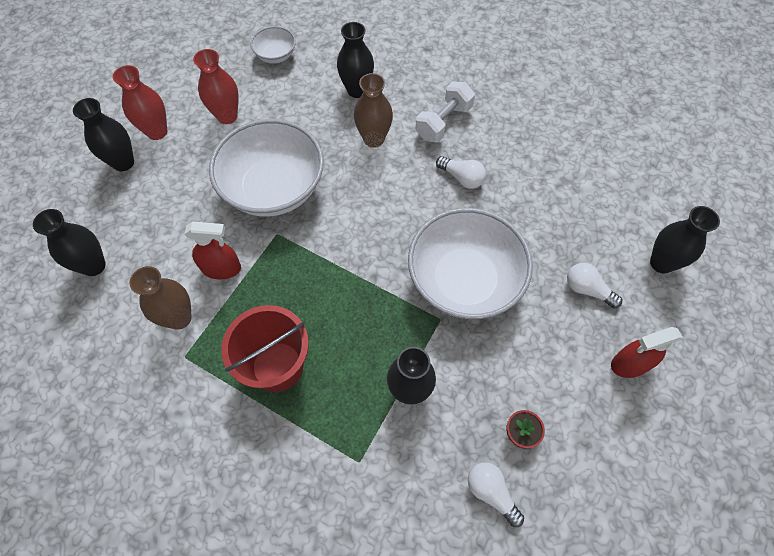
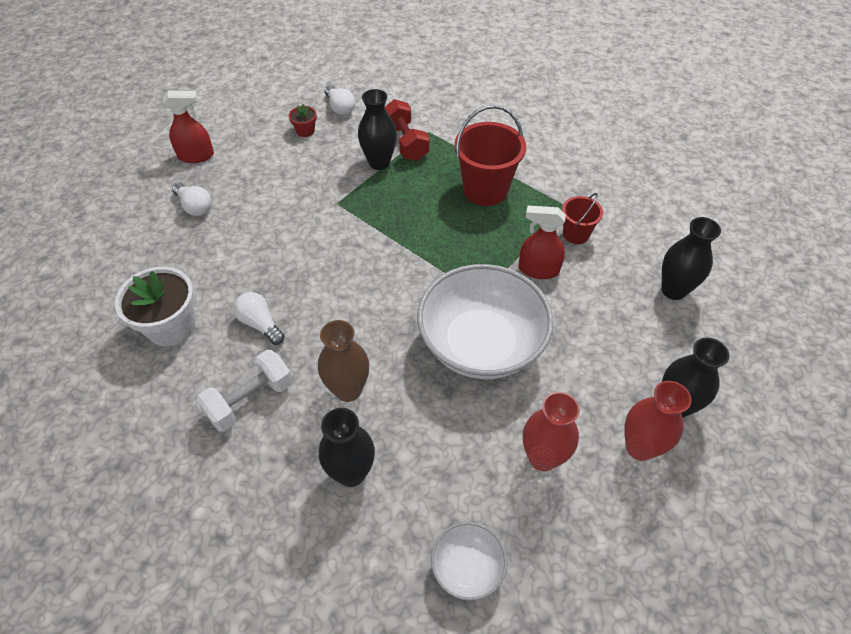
camera: 170 degrees left, 10 degrees down
brown vase [130,266,192,330] -> red bucket [562,193,603,244]
white bowl [408,208,533,319] -> none
black vase [650,206,720,274] -> none
none -> white flower pot [115,267,195,347]
none -> red dumbbell [385,99,430,161]

